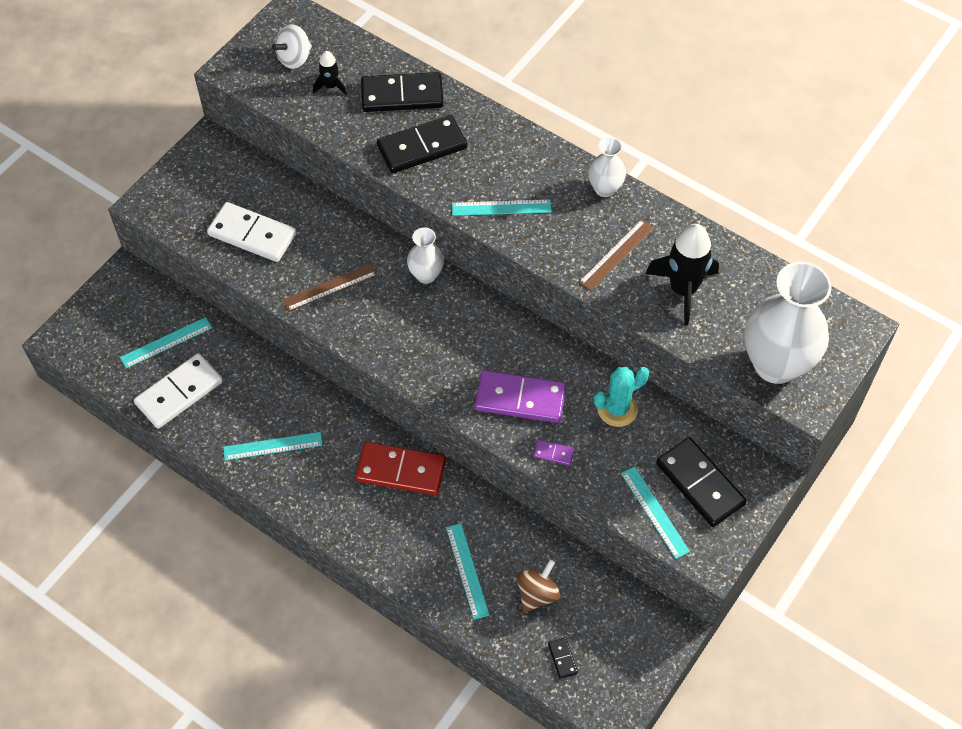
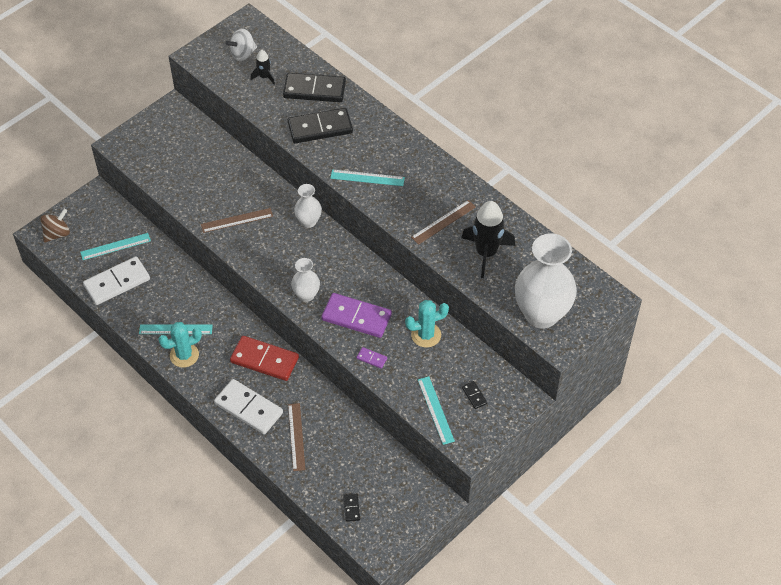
camera: 10 degrees right, 5 degrees down
white domino [207,202,296,262] -> white domino moved to [214,379,283,434]
turquoise ruler [446,523,489,620] -> brown ruler [288,403,305,471]
brown spinning top [517,560,560,613] -> brown spinning top moved to [41,208,70,243]
white vase [588,137,626,197] -> white vase moved to [291,258,320,302]
black domino [656,437,746,527] -> black domino [462,381,487,409], size x0.43
none -> turquoise cactus [158,322,202,367]

